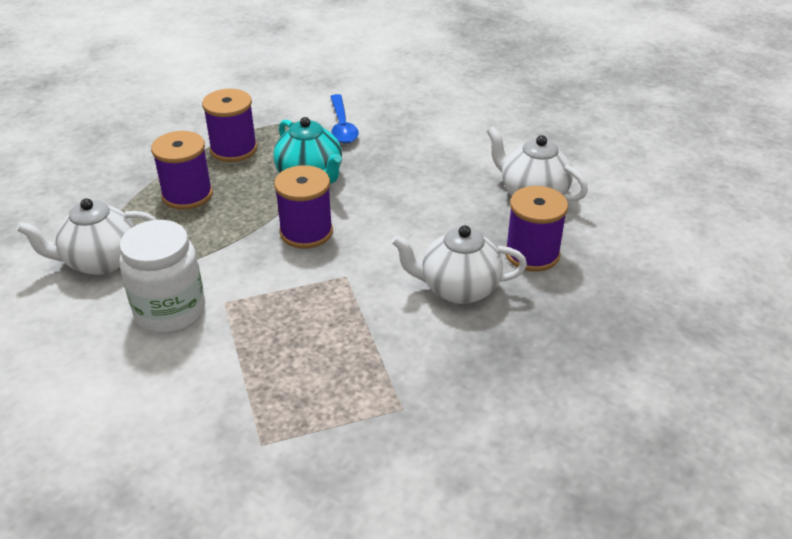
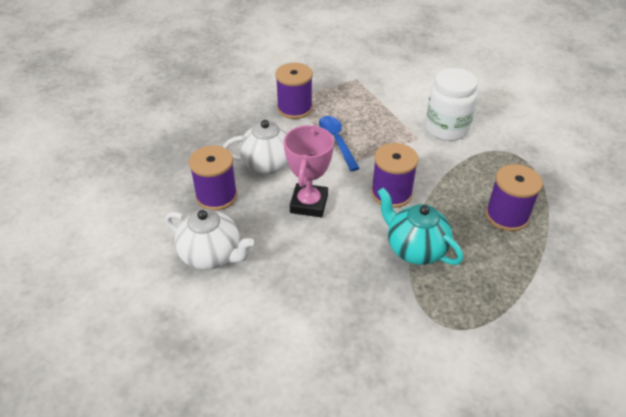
camera: 170 degrees right, 5 degrees up
white teapot [16,198,156,275] -> none
purple spool [202,89,257,162] -> purple spool moved to [275,63,313,119]
blue spoon [330,94,359,143] -> blue spoon moved to [319,116,360,171]
none -> pink trophy [284,125,334,217]

